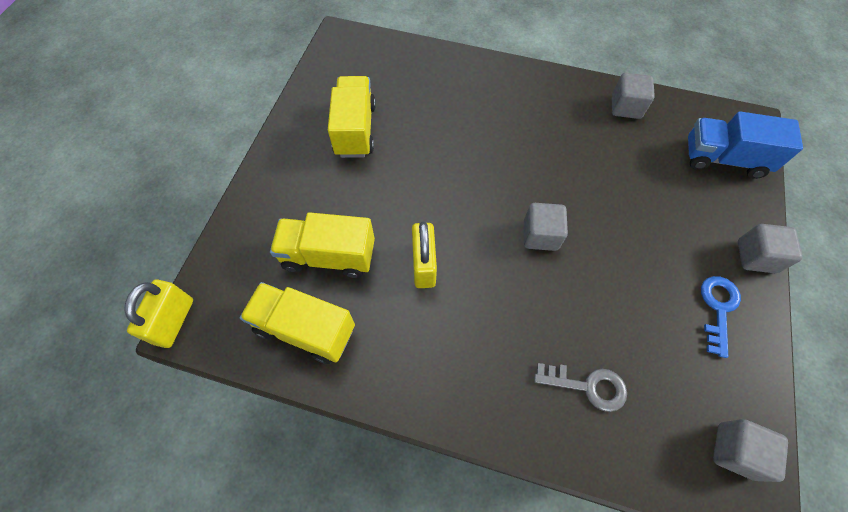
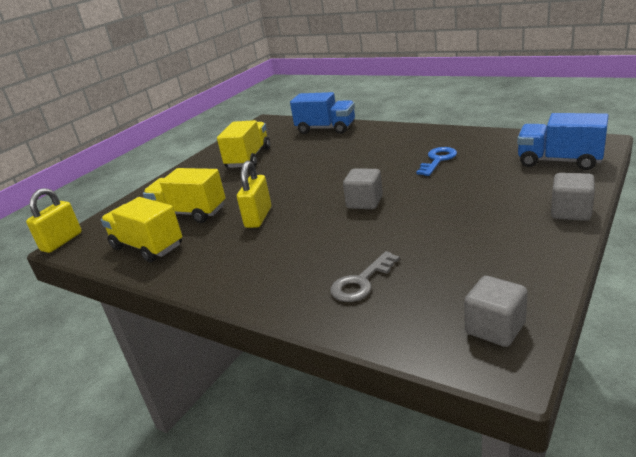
camera: 20 degrees right, 35 degrees down
grey key [534,363,627,412] -> grey key turned 105 degrees clockwise [330,251,400,302]
grey cube [612,73,655,119] -> none
blue key [701,276,741,358] -> blue key moved to [416,147,457,176]
none -> blue truck [290,92,355,134]

